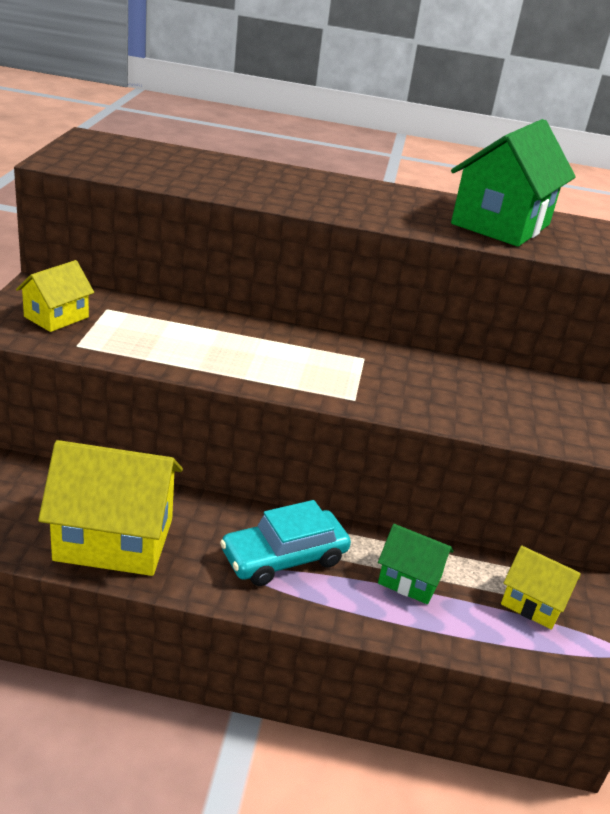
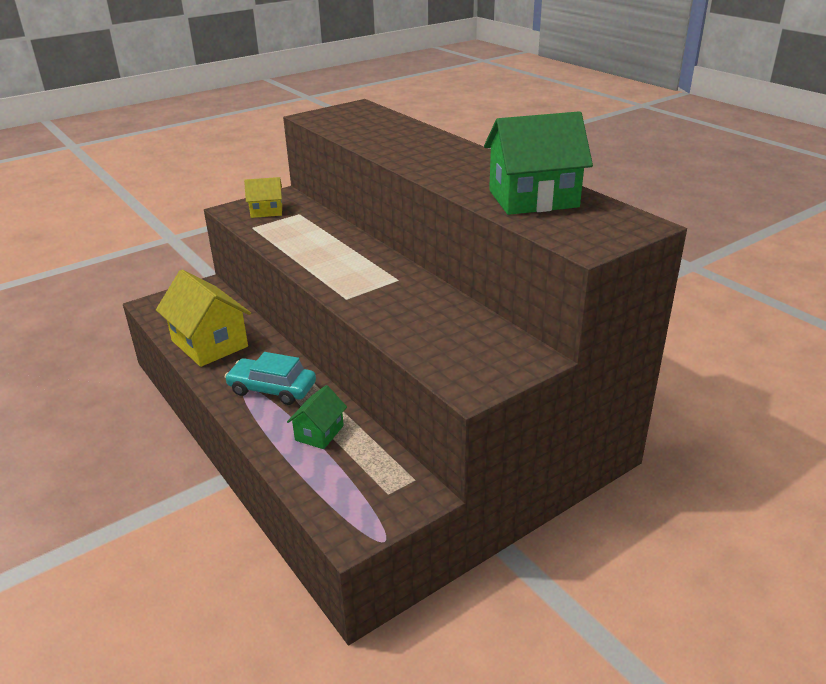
camera: 50 degrees right, 0 degrees up
green house [378,524,453,604] -> green house turned 45 degrees clockwise [287,385,347,449]
yellow house [501,545,581,630] -> none

